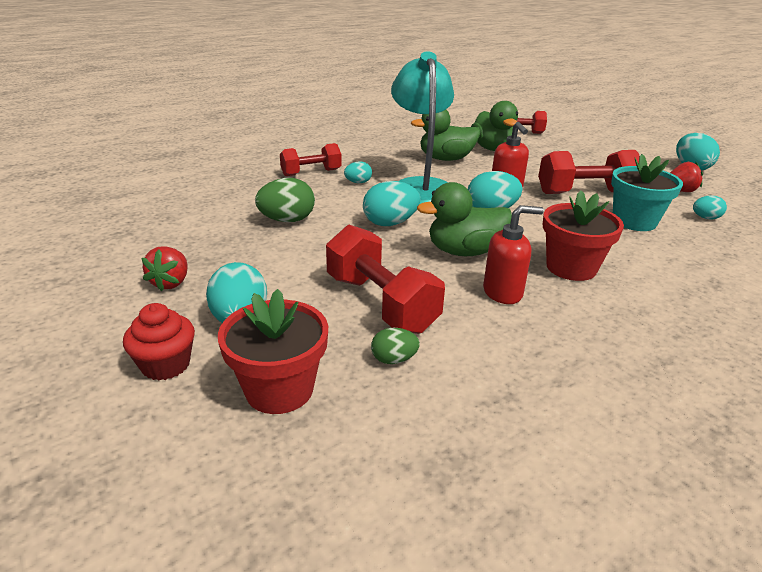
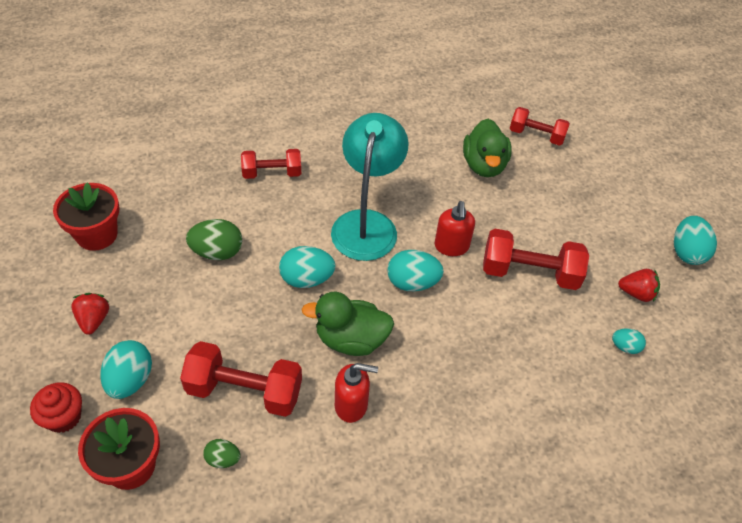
camera: 15 degrees right, 20 degrees up
red strawberry [141,246,188,291] -> red strawberry turned 150 degrees clockwise [71,293,109,335]
red dumbbell [326,225,445,334] -> red dumbbell turned 60 degrees counterclockwise [180,341,302,417]
turquoise egg [344,161,372,183] -> none
green duck [411,110,480,161] -> none
red flower pot [543,190,624,281] -> red flower pot moved to [53,182,120,251]
turquoise flower pot [611,154,683,231] -> none

